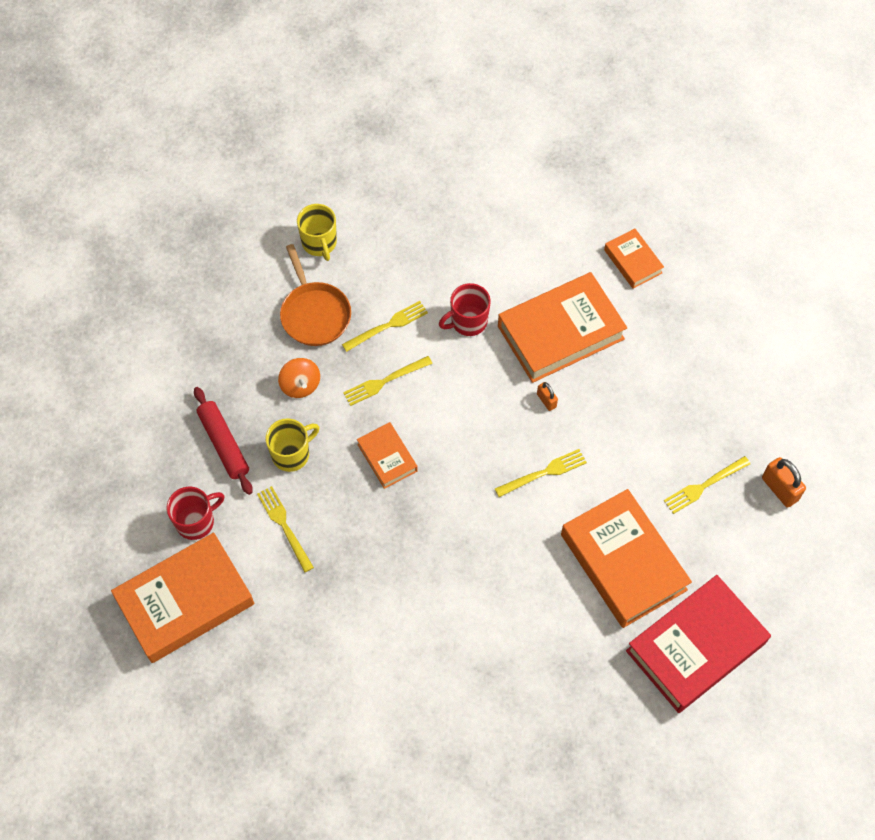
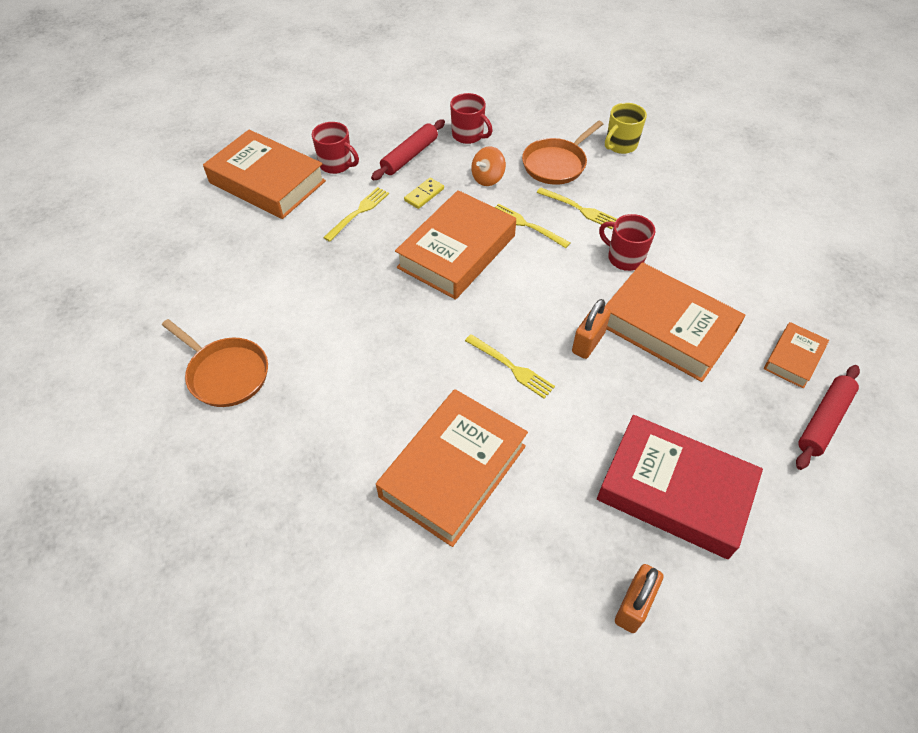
camera: 65 degrees right, 10 degrees down
yellow mug [265,418,319,472] -> yellow domino [404,178,444,209]
orange book [357,422,418,489] -> orange book [395,190,516,300], size x1.97
orange padlock [537,382,558,411] -> orange padlock [572,299,611,359], size x1.70
red book [626,575,771,713] -> red book moved to [597,415,763,559]
yellow fork [664,456,750,514] -> none
none -> orange pan [162,319,268,407]
none -> red mug [450,93,493,144]
none -> red rolling pin [796,365,860,470]

